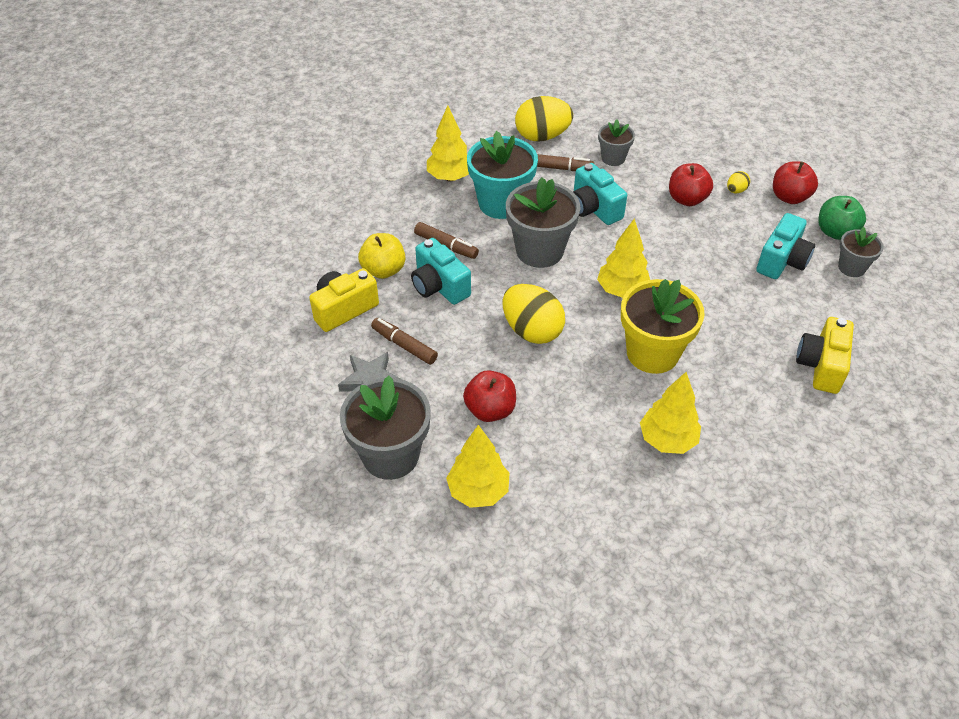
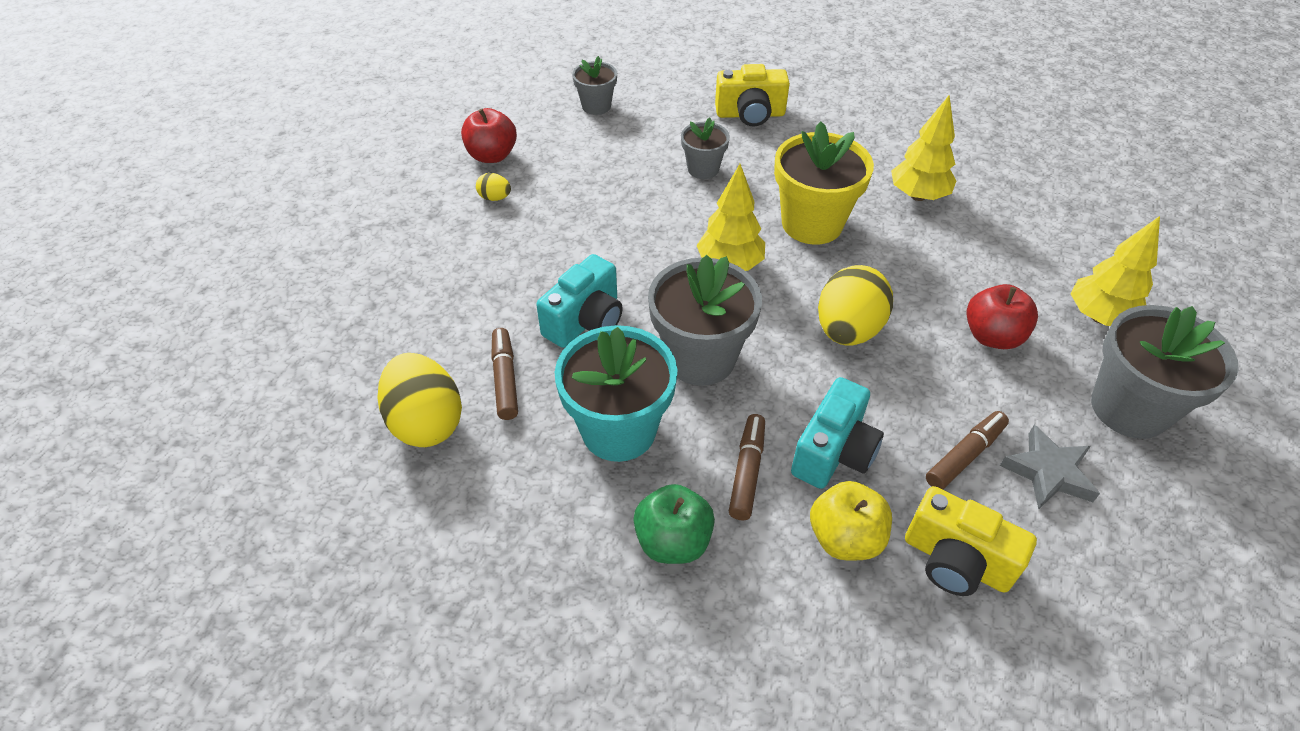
camera: 110 degrees left, 0 degrees up
brown marker [371,318,438,365] -> brown marker turned 150 degrees counterclockwise [926,411,1009,490]
yellow tree [427,105,469,182] -> none
grey flower pot [598,119,635,166] -> grey flower pot moved to [681,117,730,179]
red apple [669,163,713,206] -> none
turquoise camera [756,213,815,279] -> none
green apple [818,196,866,240] -> green apple moved to [633,484,715,564]

